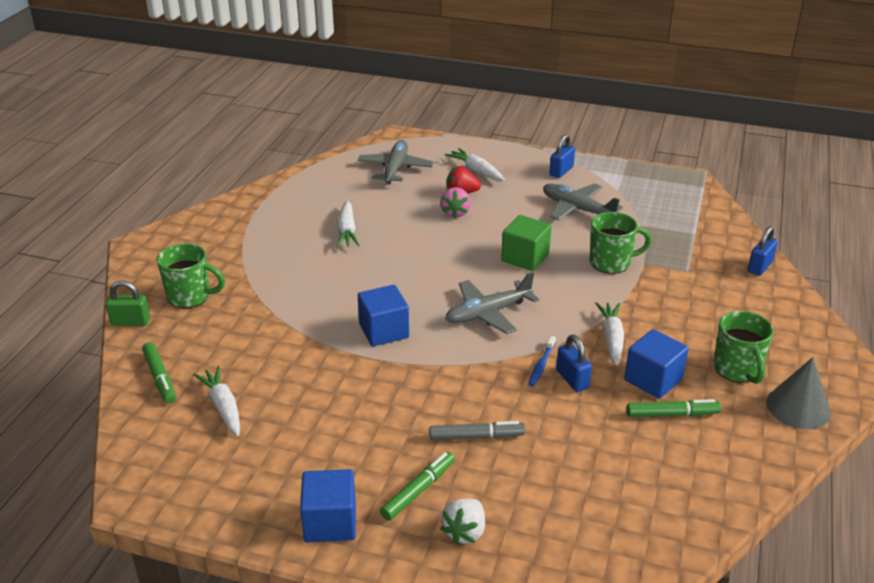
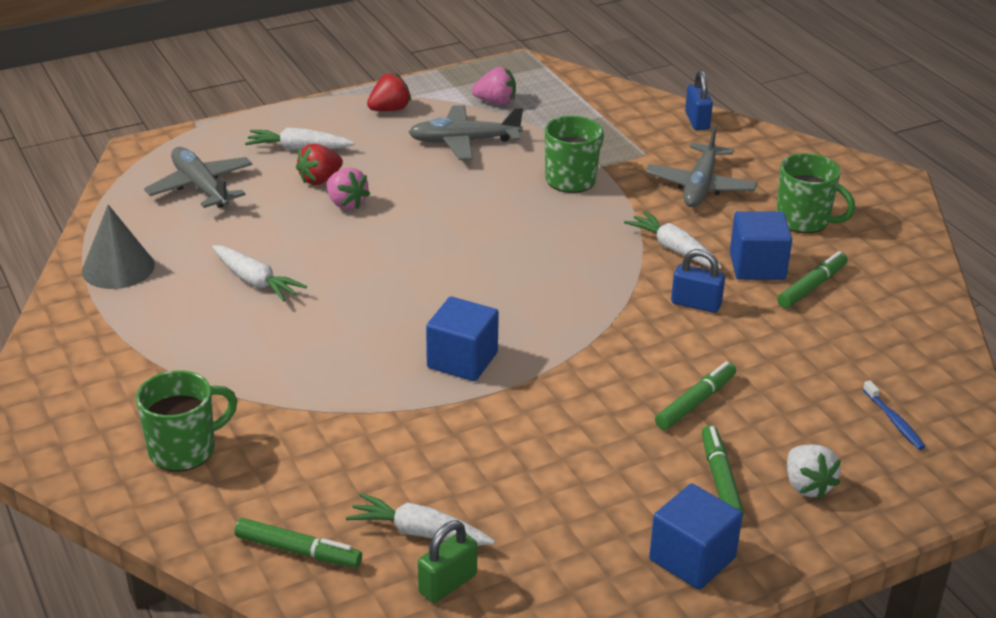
camera: 45 degrees left, 0 degrees up
green padlock [106,281,150,326] -> green padlock moved to [418,521,477,603]
grey marker [429,421,525,440] -> green marker [655,362,736,430]
grey plane [445,272,539,334] -> grey plane moved to [646,124,757,207]
green cube [501,215,552,271] -> none
blue toothbrush [528,336,556,387] -> blue toothbrush moved to [863,380,925,450]
blue padlock [550,134,575,178] -> red strawberry [367,73,411,111]
grey cone [766,357,831,429] -> grey cone moved to [82,205,155,289]
none -> pink strawberry [472,67,516,105]

